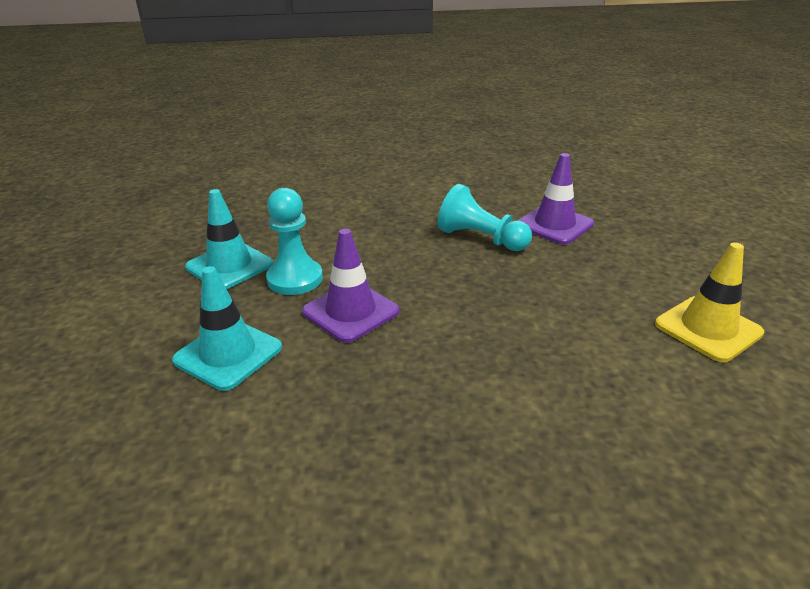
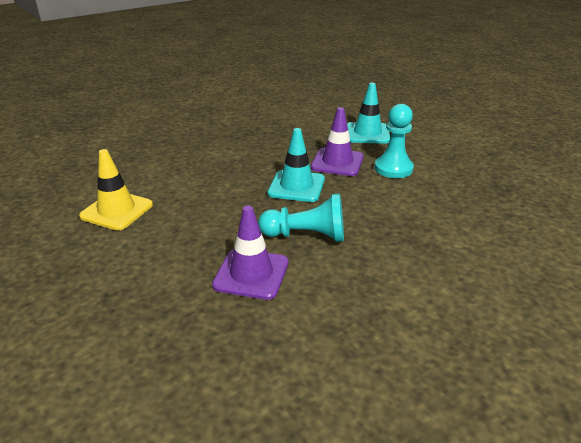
camera: 150 degrees right, 0 degrees up
turquoise traffic cone [185,189,273,289] -> turquoise traffic cone moved to [268,128,325,202]

